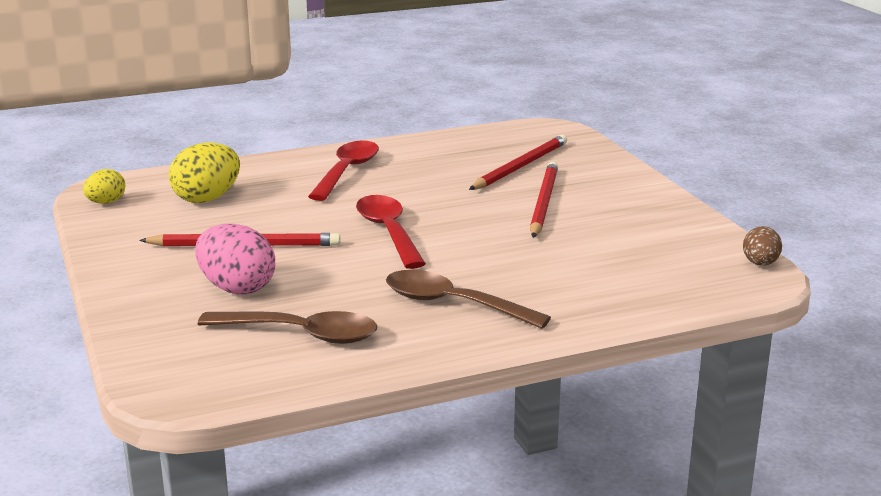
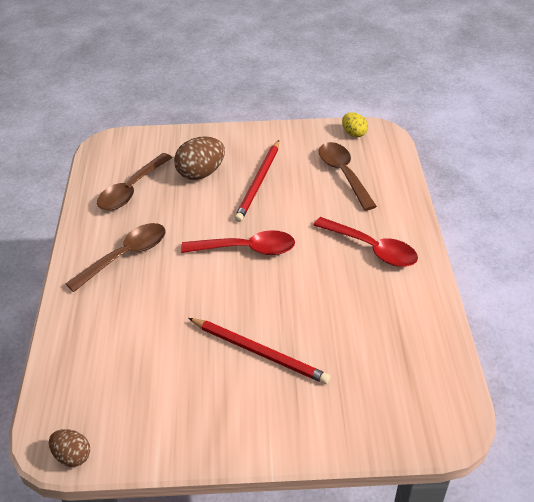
camera: 110 degrees right, 20 degrees up
yellow egg [169,143,240,203] -> brown spoon [319,142,377,211]
pink egg [195,224,275,294] -> brown egg [174,136,225,180]
red pencil [469,135,567,190] -> none

